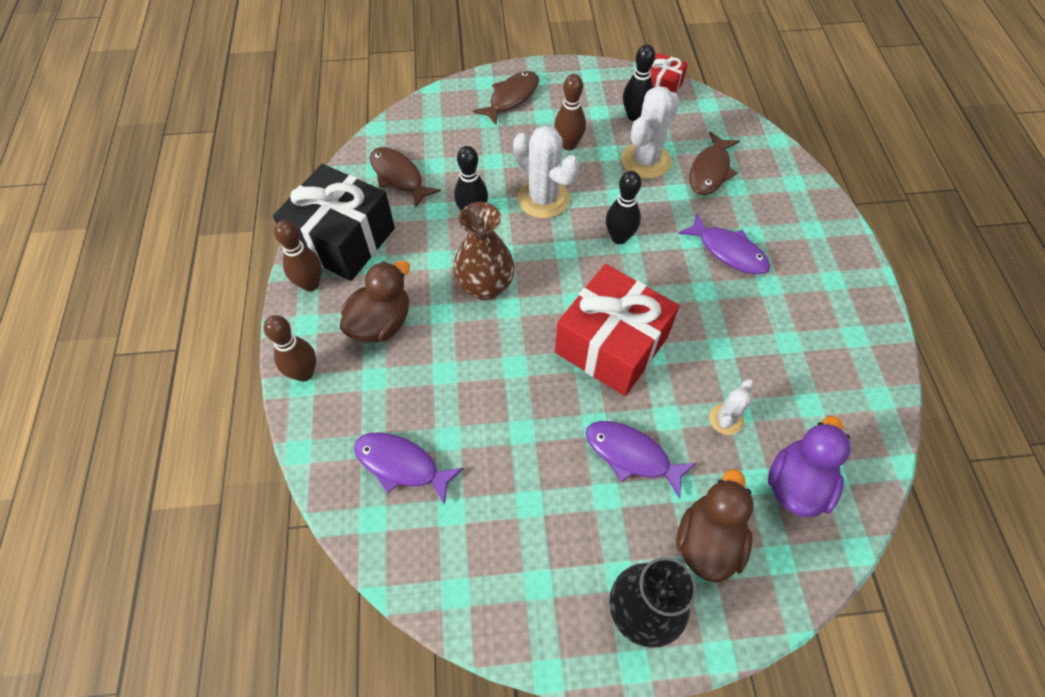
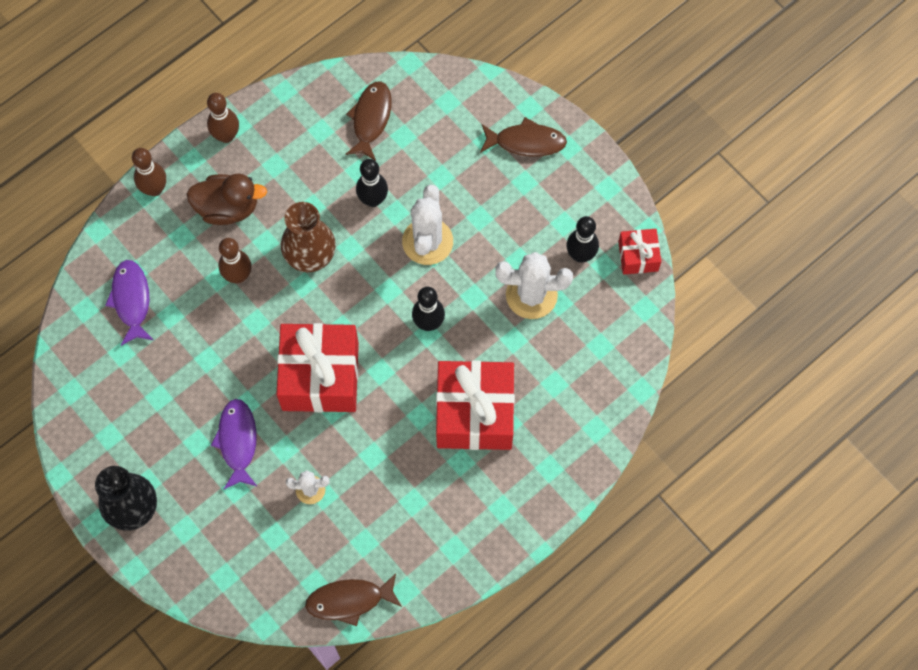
camera: 55 degrees right, 10 degrees up
black gift [273,164,395,281] -> none
brown bowling pin [554,74,586,150] -> brown bowling pin moved to [219,238,251,283]
brown duck [676,469,754,583] -> none
purple fish [678,212,770,274] -> red gift [436,360,515,450]
brown fish [689,132,739,195] -> brown fish moved to [305,573,402,626]
purple duck [768,416,851,517] -> none

